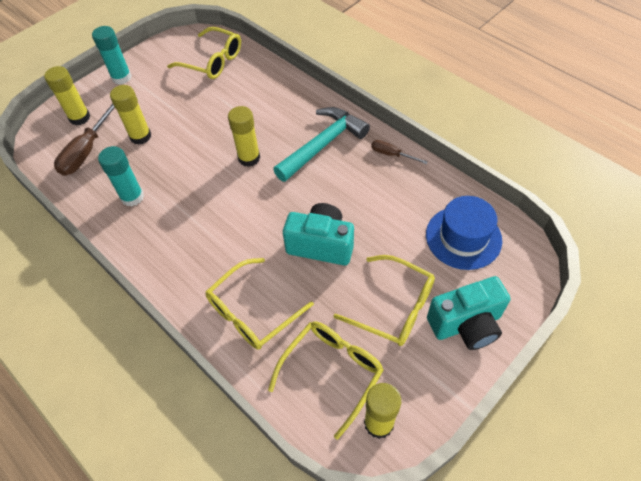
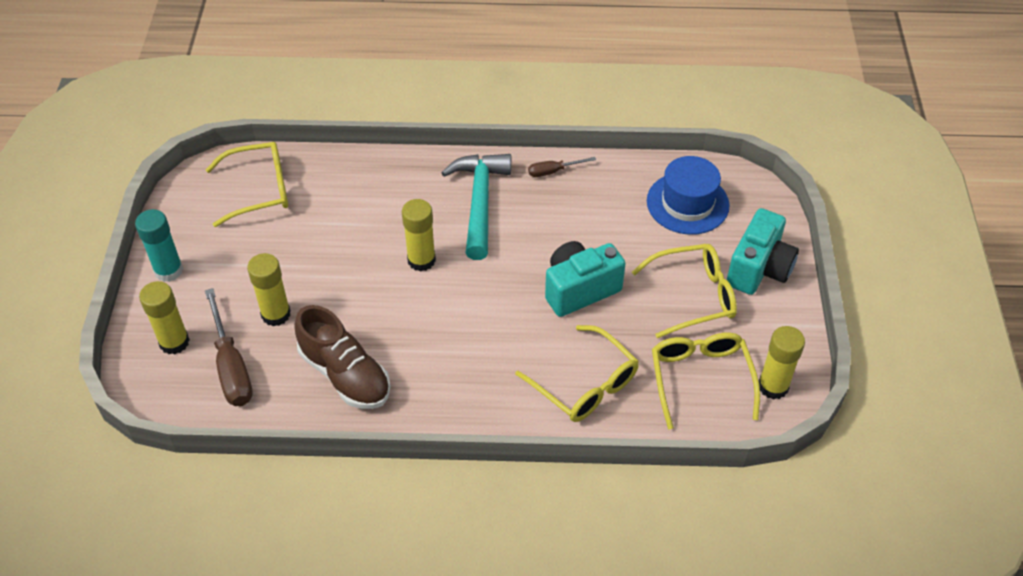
camera: 45 degrees left, 5 degrees down
turquoise glue stick [98,146,144,207] -> brown shoe [294,305,391,409]
yellow glasses [206,258,314,350] -> yellow glasses turned 45 degrees counterclockwise [515,325,639,422]

